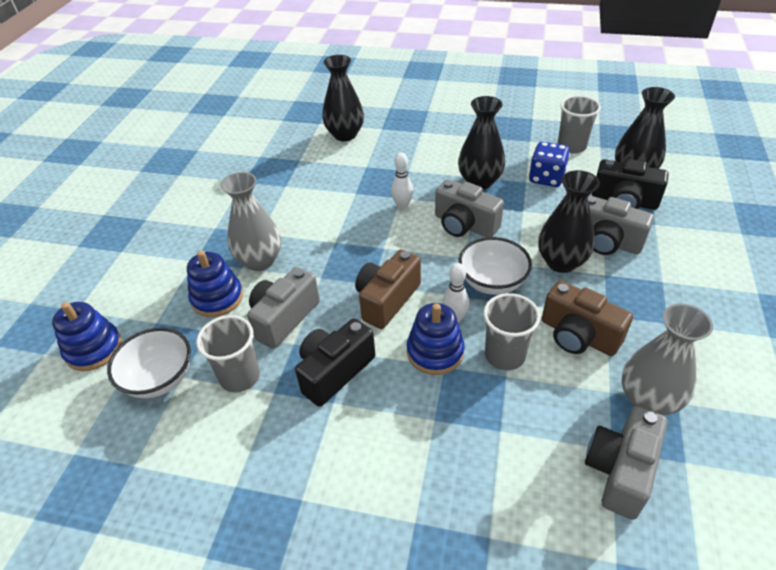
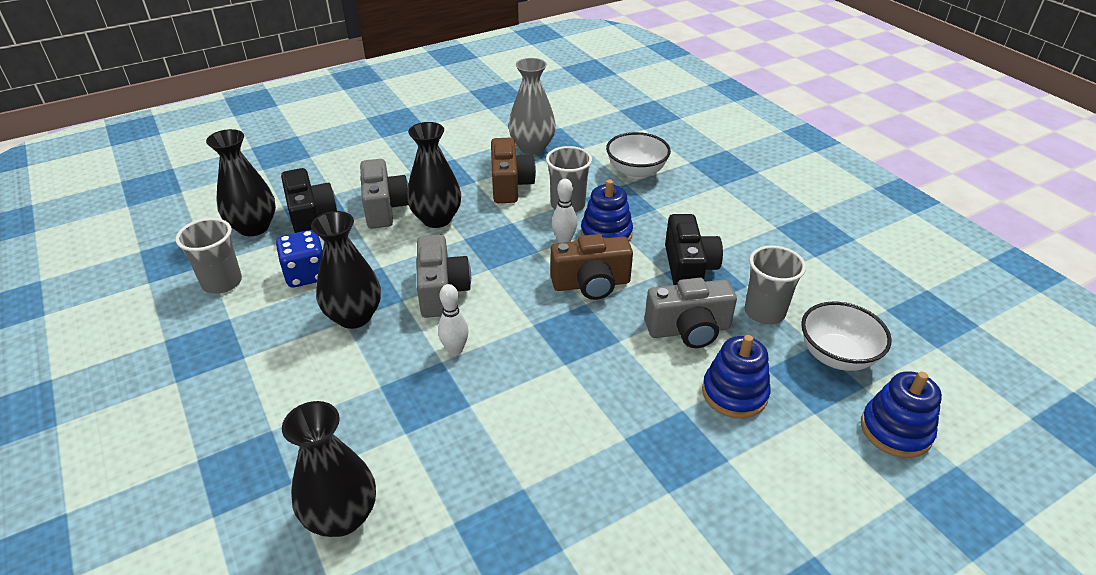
camera: 135 degrees left, 5 degrees down
grey vase [220,172,281,271] -> none
black camera [295,318,375,407] -> black camera turned 90 degrees counterclockwise [665,214,723,285]
white bowl [459,237,532,295] -> white bowl moved to [606,132,671,179]
grey camera [585,406,668,520] -> none

